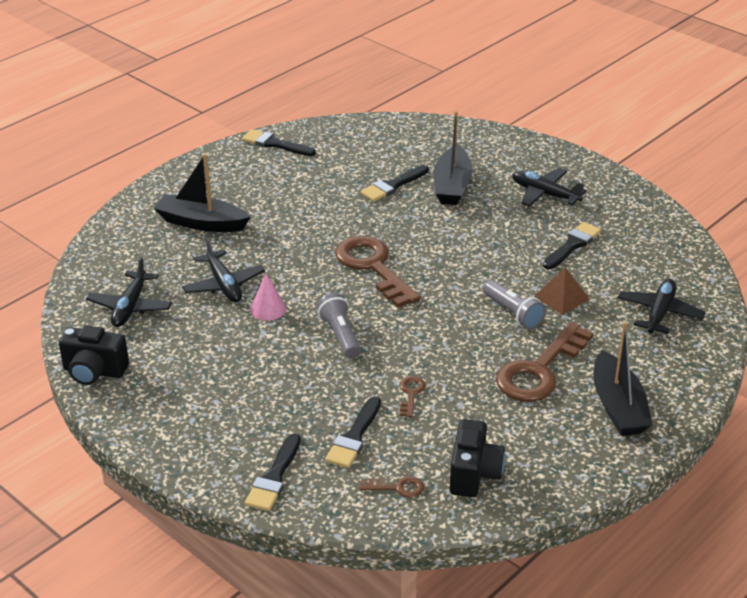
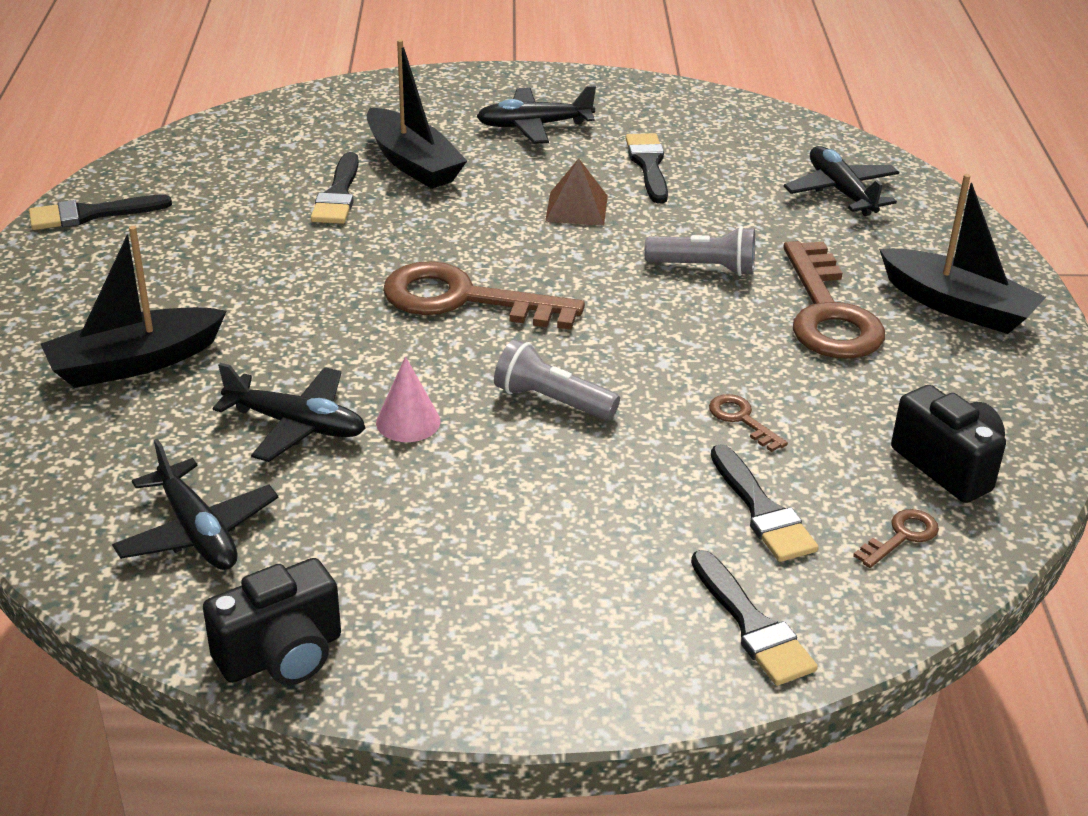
camera: 45 degrees left, 0 degrees up
brown pyramid [534,267,589,315] -> brown pyramid moved to [545,158,608,226]

